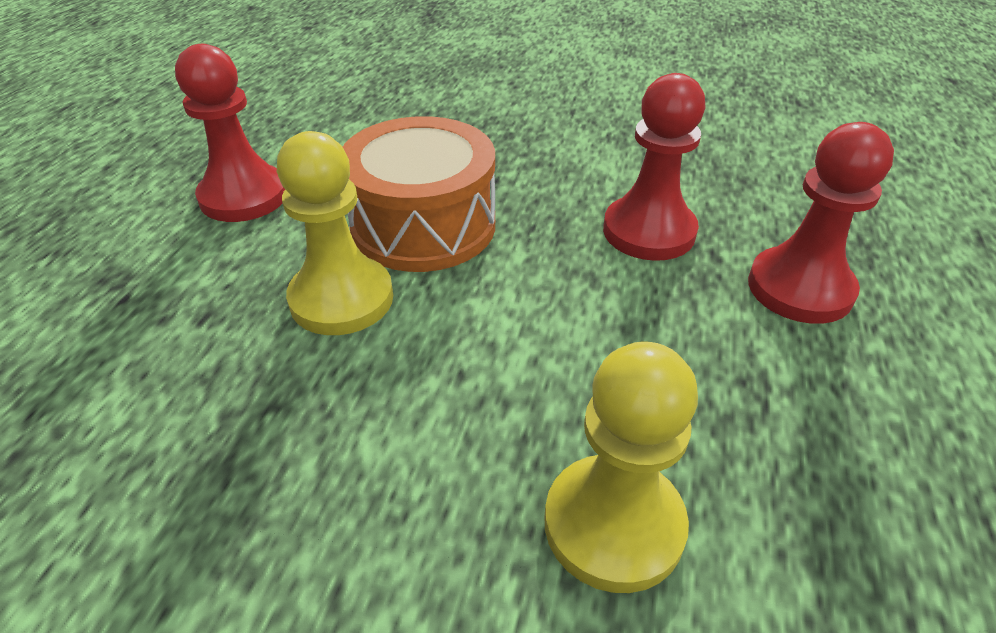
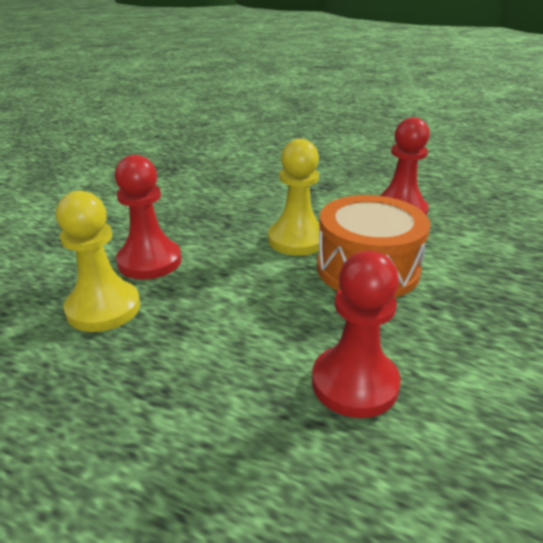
camera: 100 degrees right, 10 degrees down
red pawn [748,122,894,324] -> red pawn moved to [115,155,181,279]

